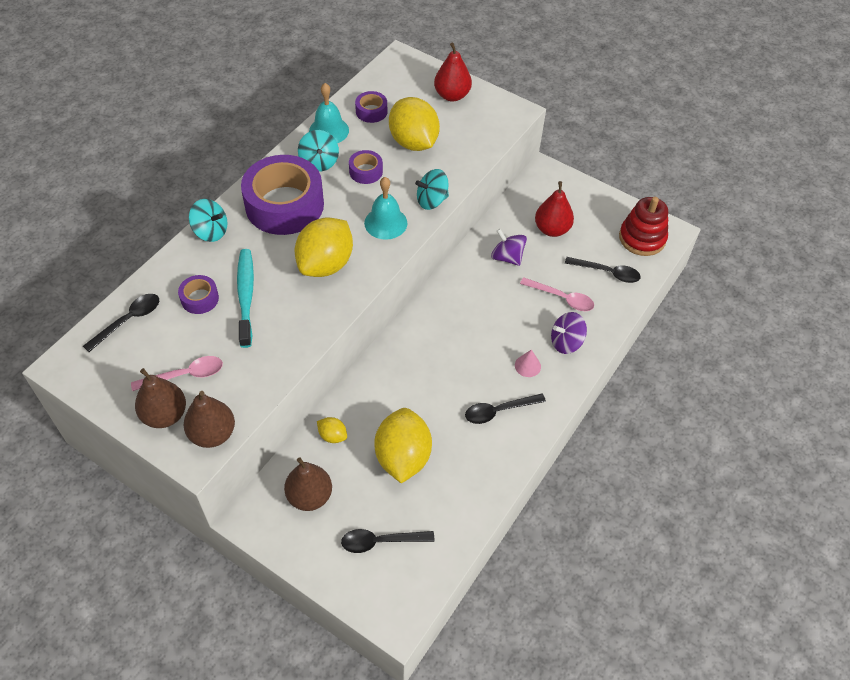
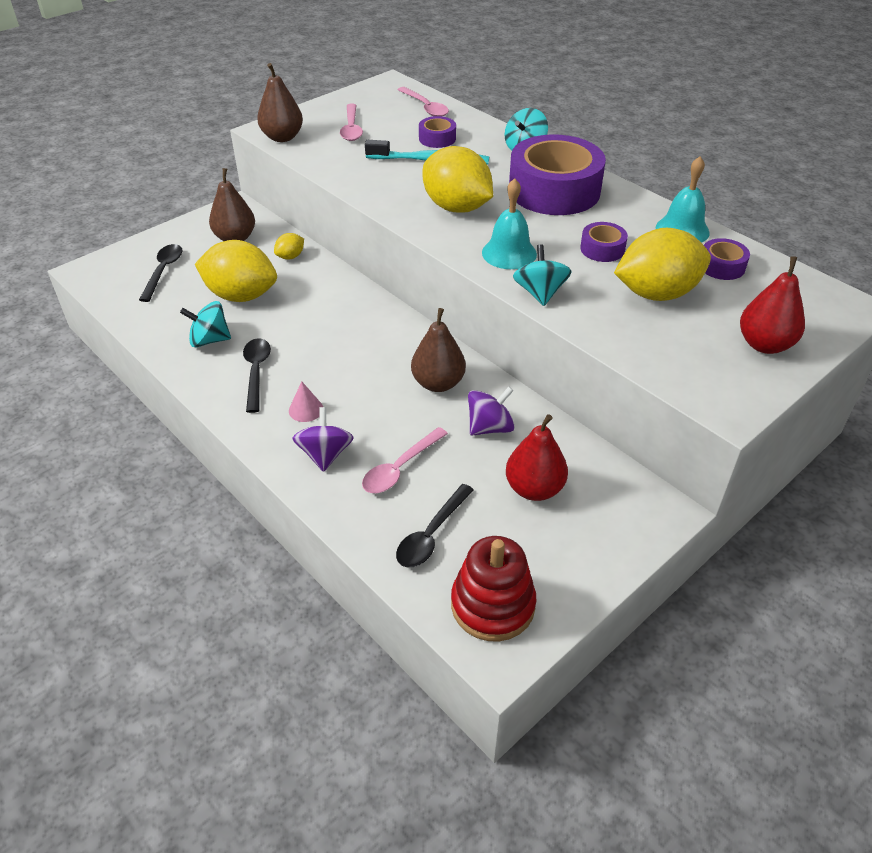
camera: 105 degrees right, 10 degrees down
black spoon [83,294,159,352] -> pink spoon [398,87,449,116]
brown pear [135,368,186,428] -> brown pear moved to [411,308,466,392]
turquoise spinning top [298,130,339,172] -> turquoise spinning top moved to [180,301,231,348]

